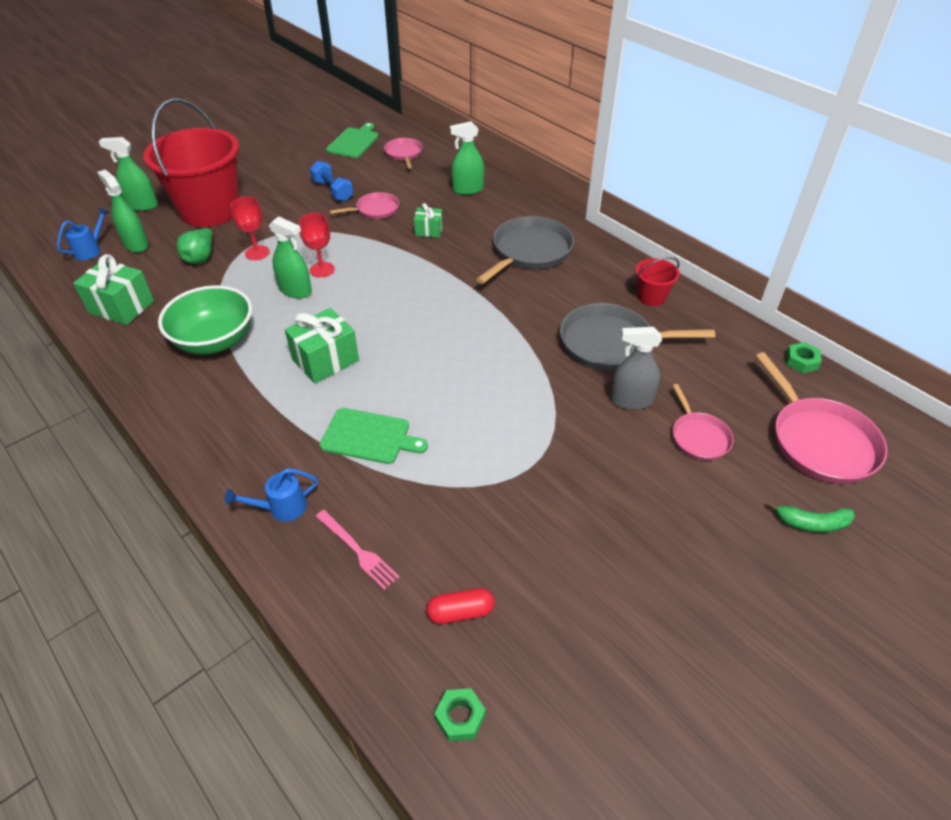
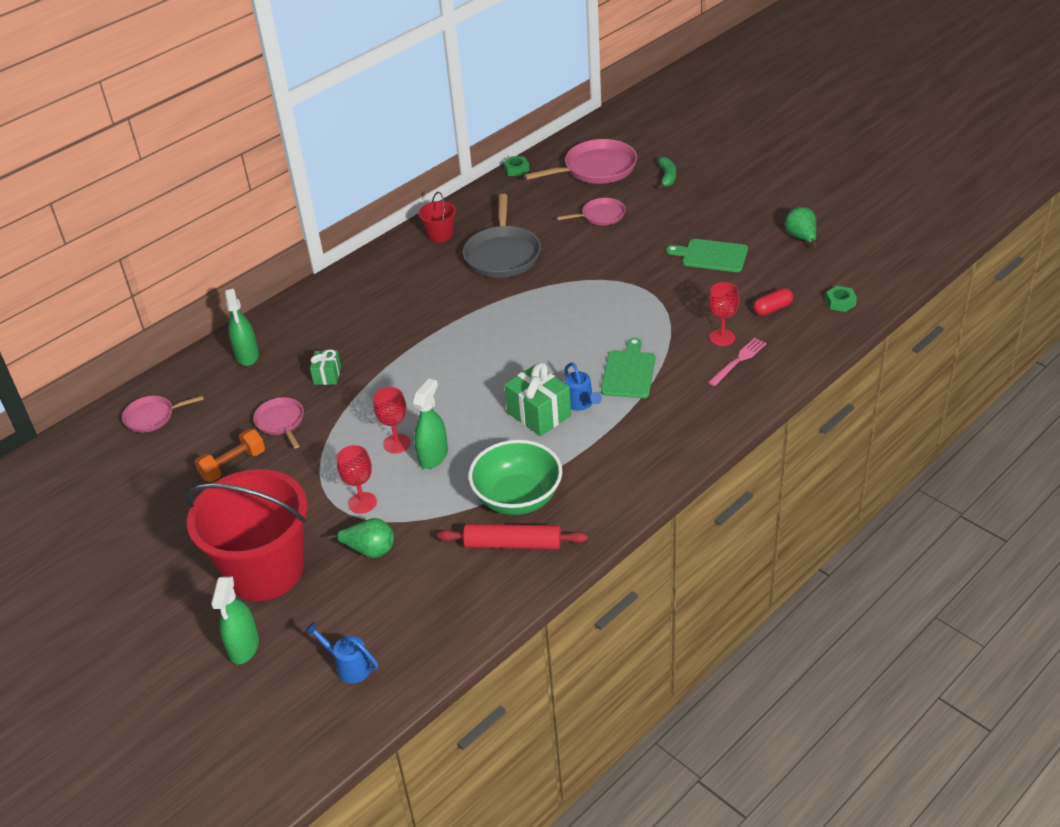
camera: 90 degrees left, 5 degrees down
green gift [73,254,154,325] -> none
green spray bottle [97,170,149,253] -> none
blue watering can [225,468,318,522] -> blue watering can moved to [564,362,602,411]
blue dumbbell [310,161,353,201] -> orange dumbbell [195,429,265,482]
green cutting board [326,123,379,158] -> green cutting board moved to [666,239,748,272]
red capsule [427,588,495,624] -> red capsule turned 75 degrees clockwise [753,288,793,316]
grey pan [476,216,574,284] -> none
grey spray bottle [610,327,662,410] -> none
none -> red rolling pin [437,524,588,549]
none -> red goblet [709,282,739,346]
none -> green pear [785,207,817,247]

